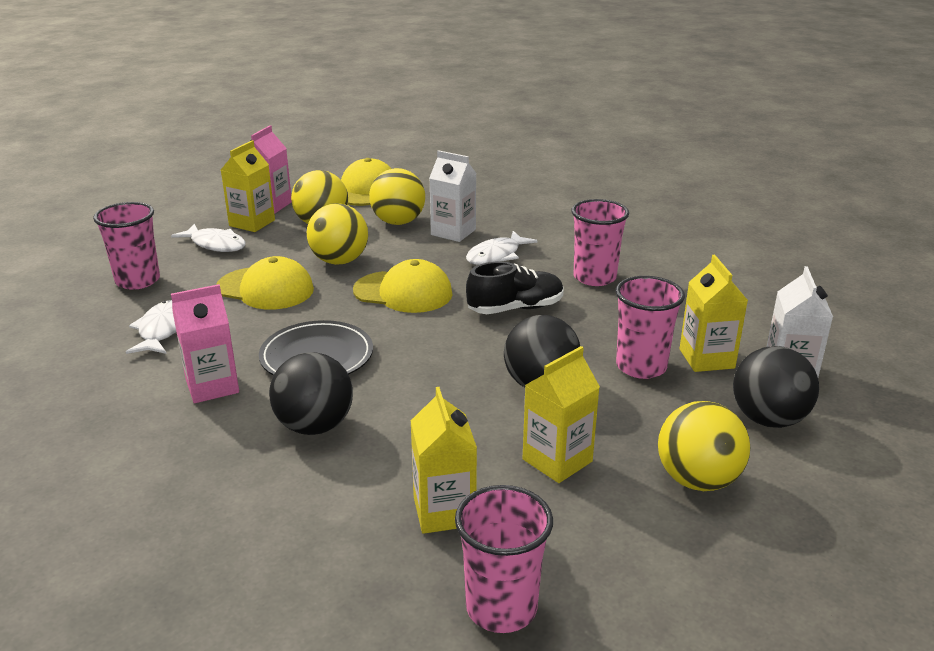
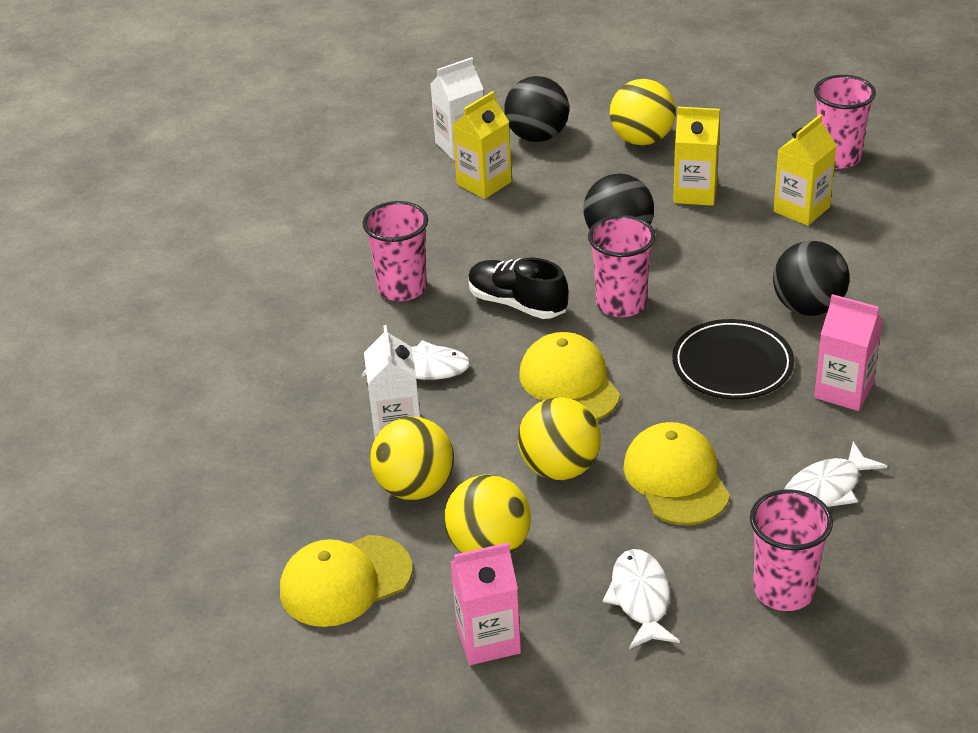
camera: 125 degrees left, 10 degrees up
yellow carton [221,140,275,232] -> none
pink cup [616,276,685,379] -> pink cup moved to [588,215,656,317]

